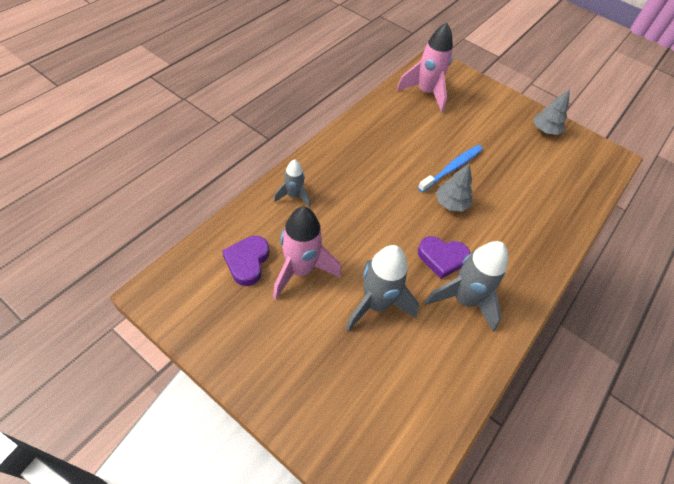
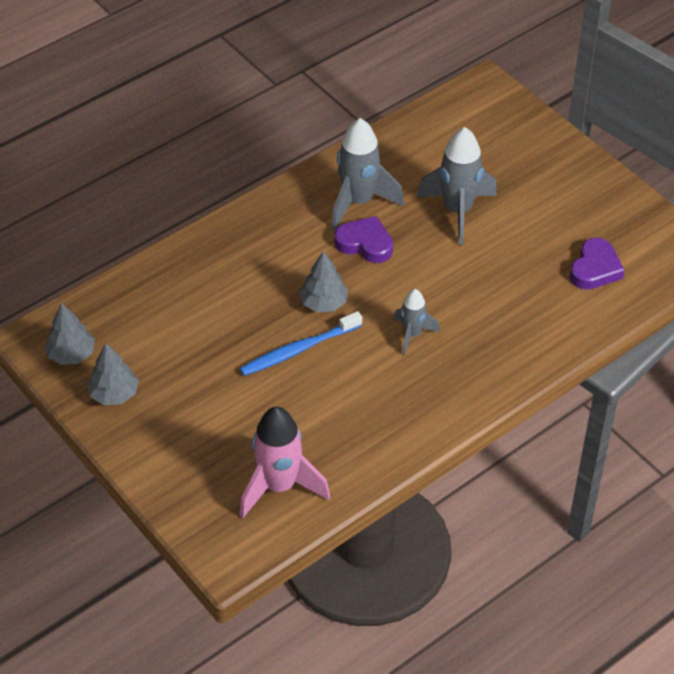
camera: 160 degrees left, 5 degrees down
pink rocket [273,207,341,300] -> none
grey rocket [274,159,311,208] -> grey rocket moved to [394,289,440,355]
none -> grey tree [44,303,95,365]

